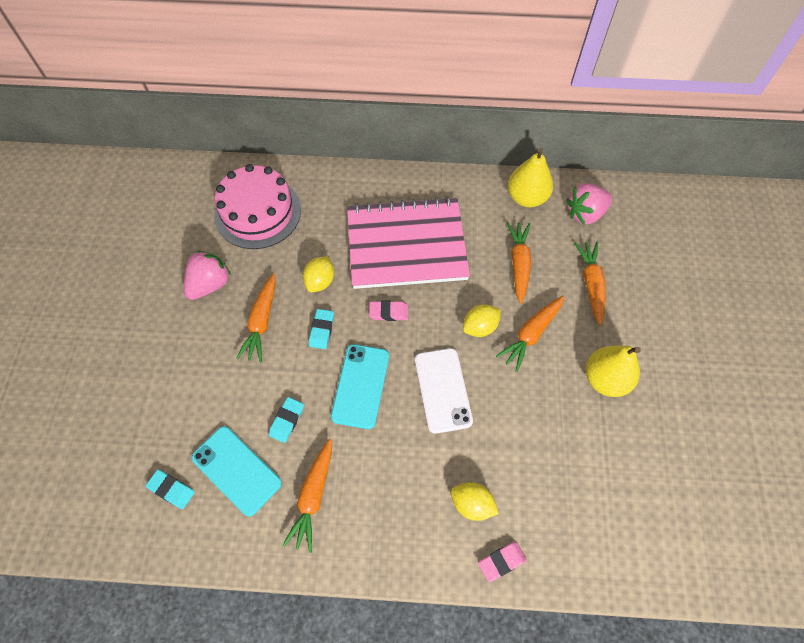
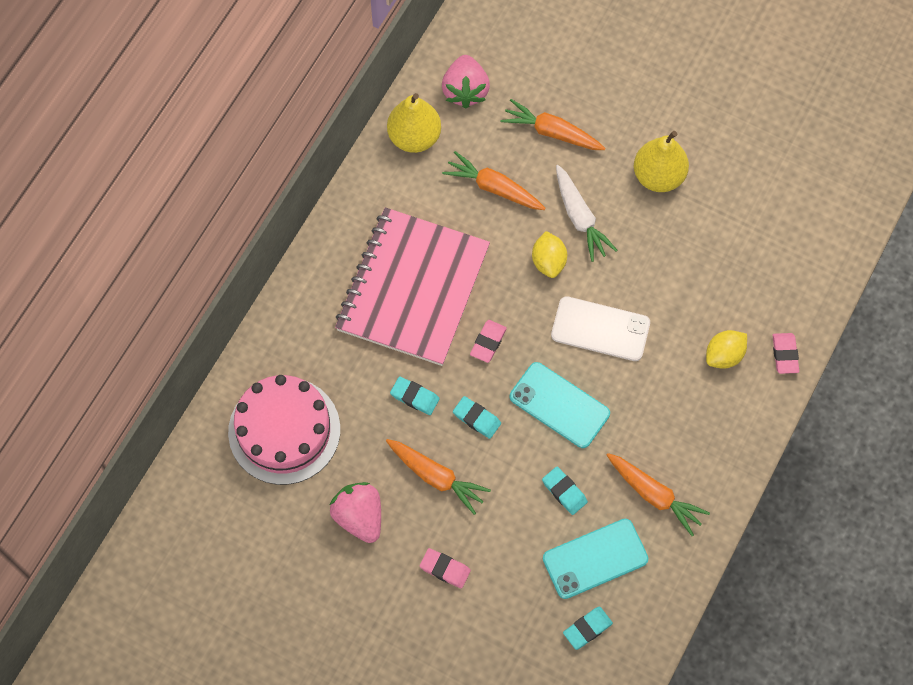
camera: 65 degrees left, 5 degrees up
yellow lemon [303,256,334,292] -> turquoise eraser [390,376,440,415]
orange carrot [496,296,565,372] -> white carrot [556,165,617,262]
none -> pink eraser [420,548,471,588]

